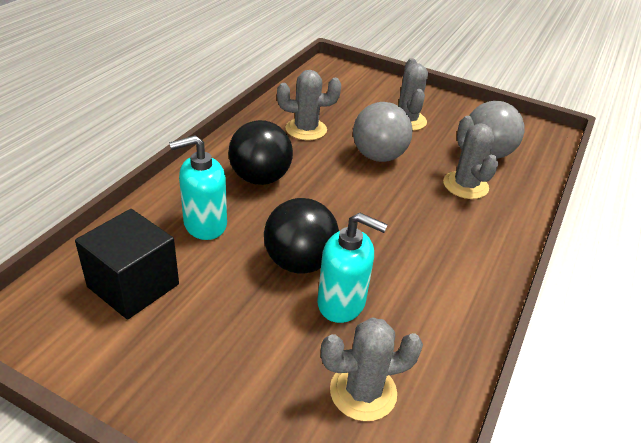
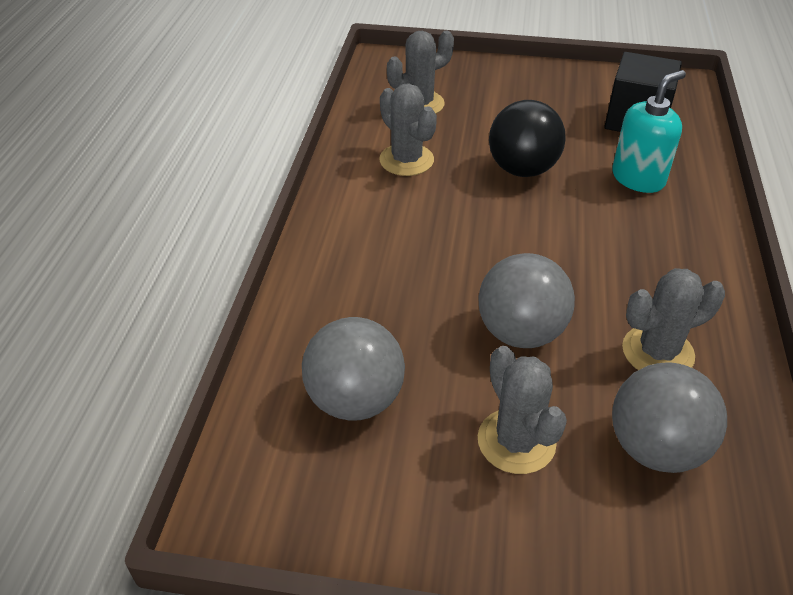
camera: 165 degrees right, 5 degrees up
black ball [228,120,293,185] -> none
turquoise soap dispenser [317,213,388,323] -> none
grey cactus [443,116,498,199] -> grey cactus moved to [379,83,437,176]
none -> grey ball [612,362,727,473]

